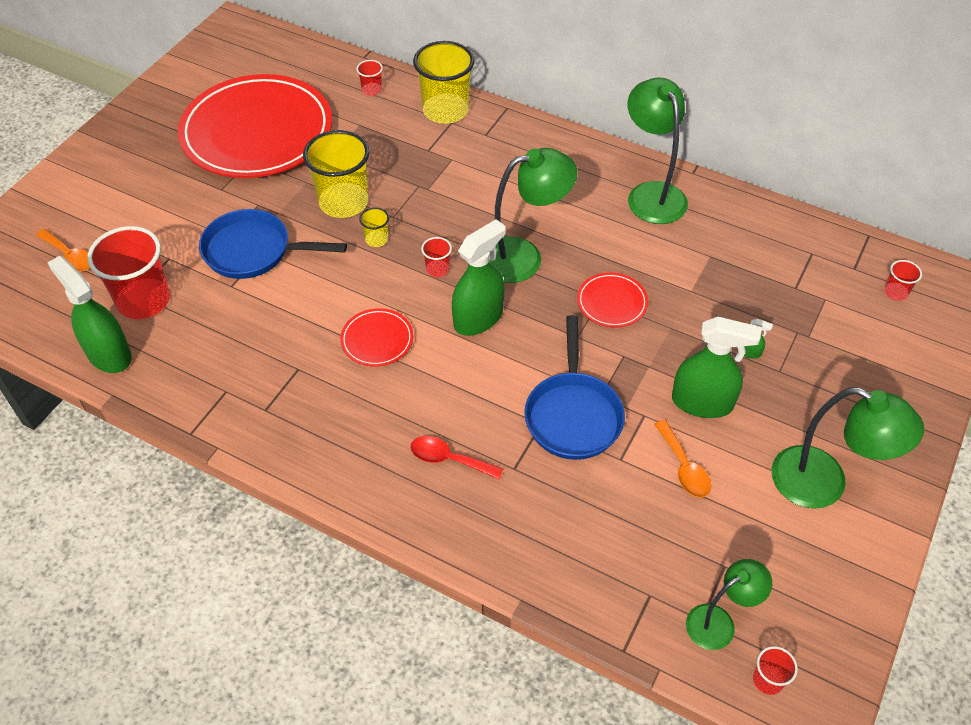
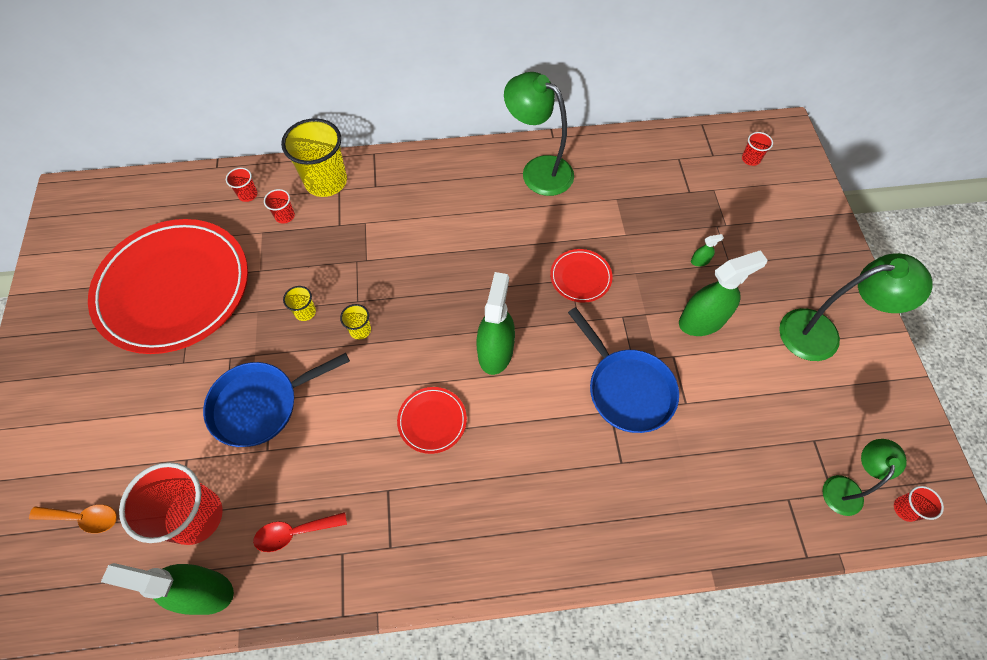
camera: 35 degrees left, 10 degrees up
yellow cup [303,130,369,218] -> yellow cup [283,286,316,321], size x0.45
red spoon [410,436,503,480] -> red spoon moved to [253,512,347,552]
red cup [421,237,452,277] -> red cup moved to [264,189,295,224]
green lamp [489,148,577,283] -> none
orange spoon [654,420,711,498] -> none

